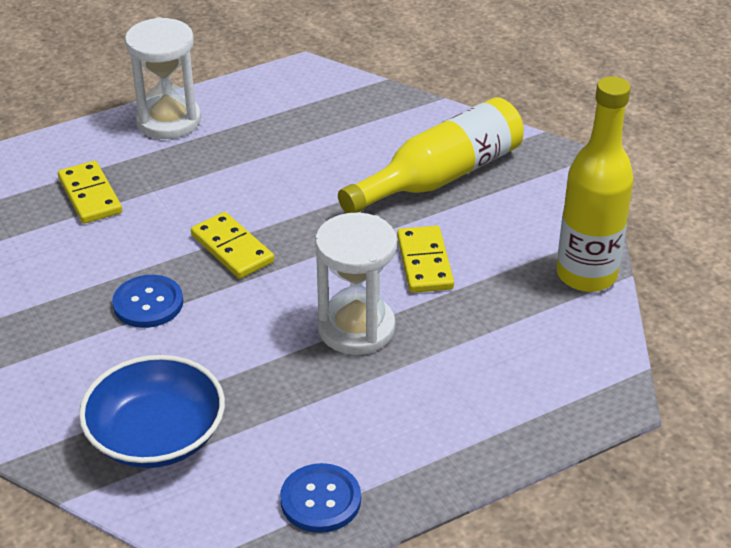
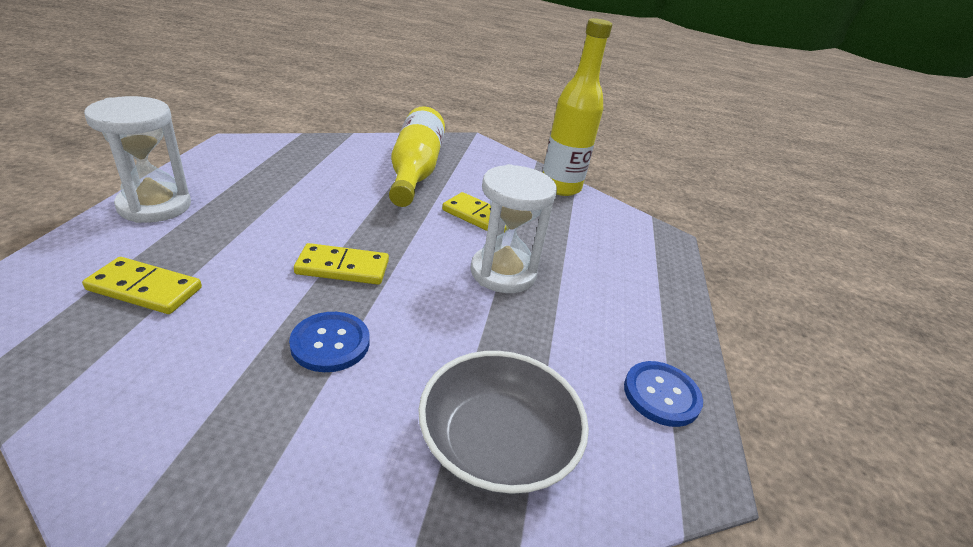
camera: 55 degrees left, 5 degrees down
blue bowl [79,355,225,468] -> grey bowl [418,351,589,495]

